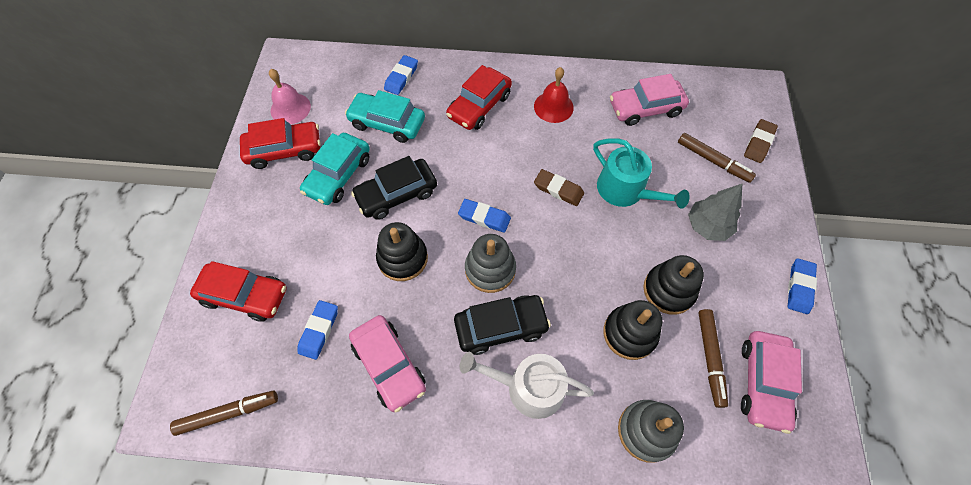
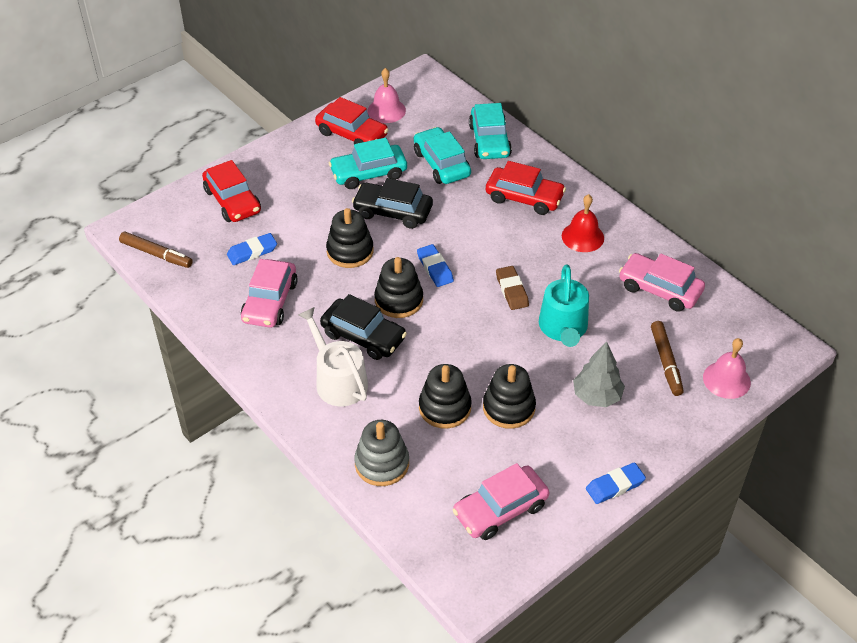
camera: 45 degrees right, 15 degrees down
blue eraser [384,55,418,95] -> turquoise car [469,103,512,159]
red car [446,65,512,130] -> red car turned 150 degrees counterclockwise [486,161,566,215]
grey stacking toy [465,234,516,293] -> black stacking toy [374,257,423,318]
brown marker [698,309,728,408] -> none
brown eraser [744,119,778,163] -> pink bell [703,338,751,399]

